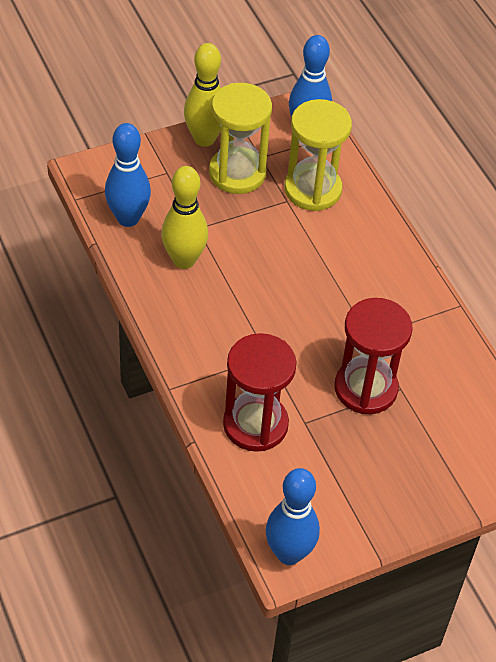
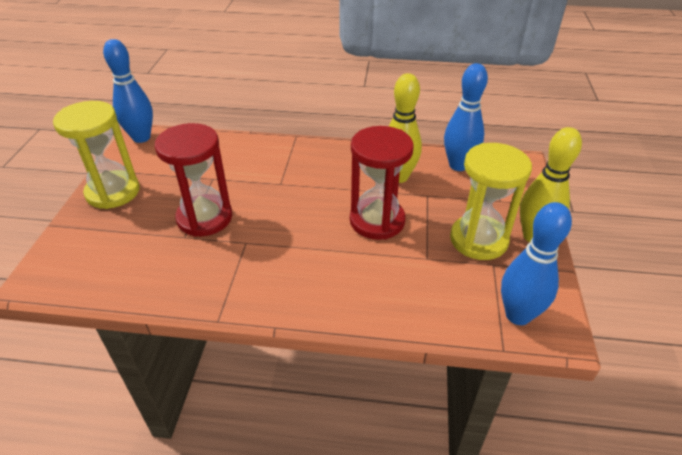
camera: 125 degrees right, 10 degrees down
red hourglass [223,333,297,452] -> red hourglass moved to [350,126,414,240]
yellow hourglass [284,99,352,211] -> yellow hourglass moved to [53,101,140,209]

